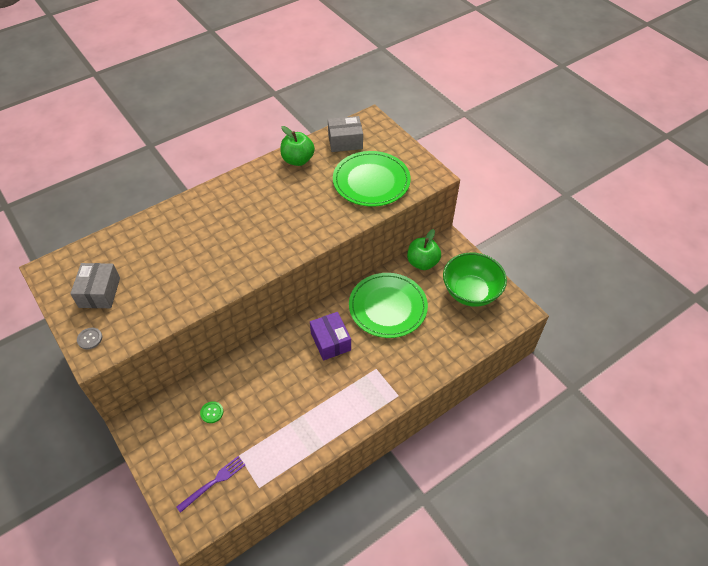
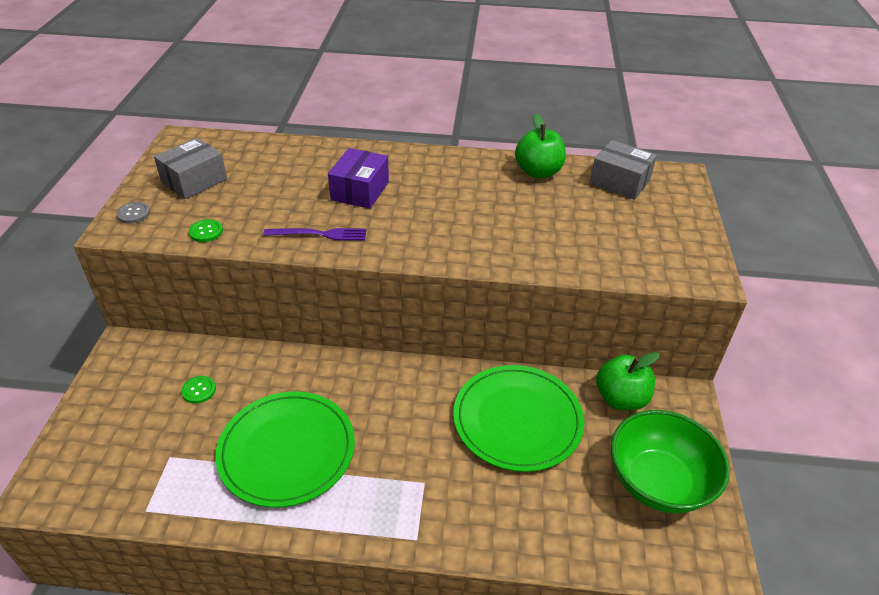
camera: 40 degrees right, 10 degrees down
purple fork [176,456,245,513] -> purple fork moved to [263,228,366,240]
purple box [310,312,351,361] -> purple box moved to [328,148,389,209]
green plate [333,151,411,207] -> green plate moved to [215,392,355,508]
none -> green button [189,219,223,242]

